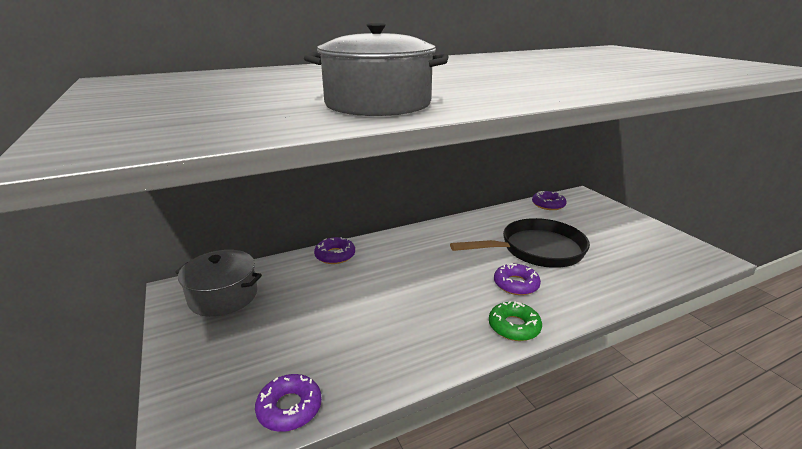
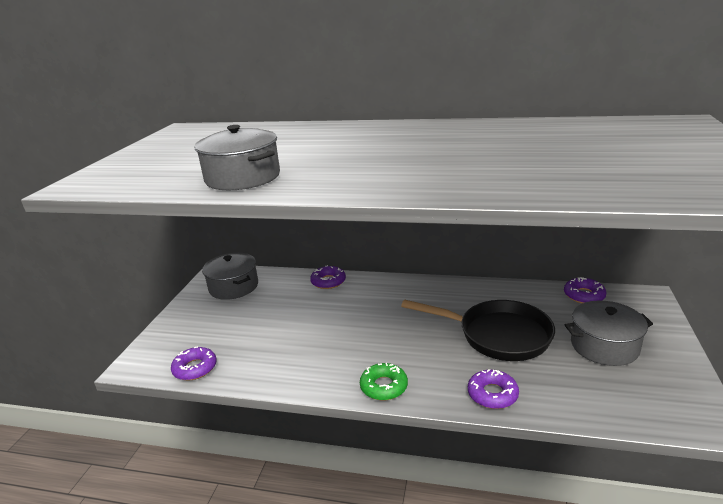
camera: 40 degrees right, 0 degrees up
purple donut [494,263,541,295] -> purple donut moved to [468,369,519,409]
none -> grey pot [565,300,653,366]

